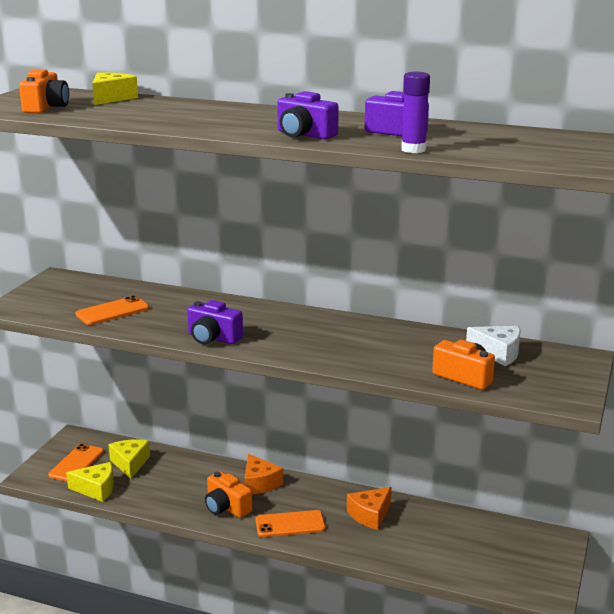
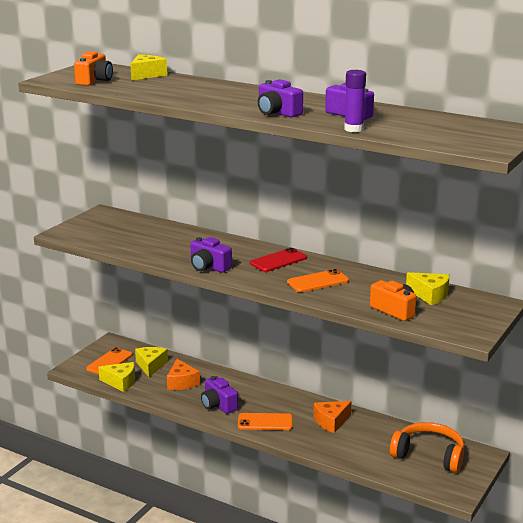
camera: 10 degrees right, 0 degrees up
orange phone [76,296,149,325] -> orange phone moved to [287,269,349,292]
orange camera [205,471,252,518] -> purple camera [201,376,238,414]
orange cheese [244,454,283,494] -> orange cheese moved to [167,359,200,390]
white cheese [466,326,521,366] -> yellow cheese [406,272,450,305]
none -> red phone [250,248,307,272]
none -> orange headphones [390,422,465,473]

